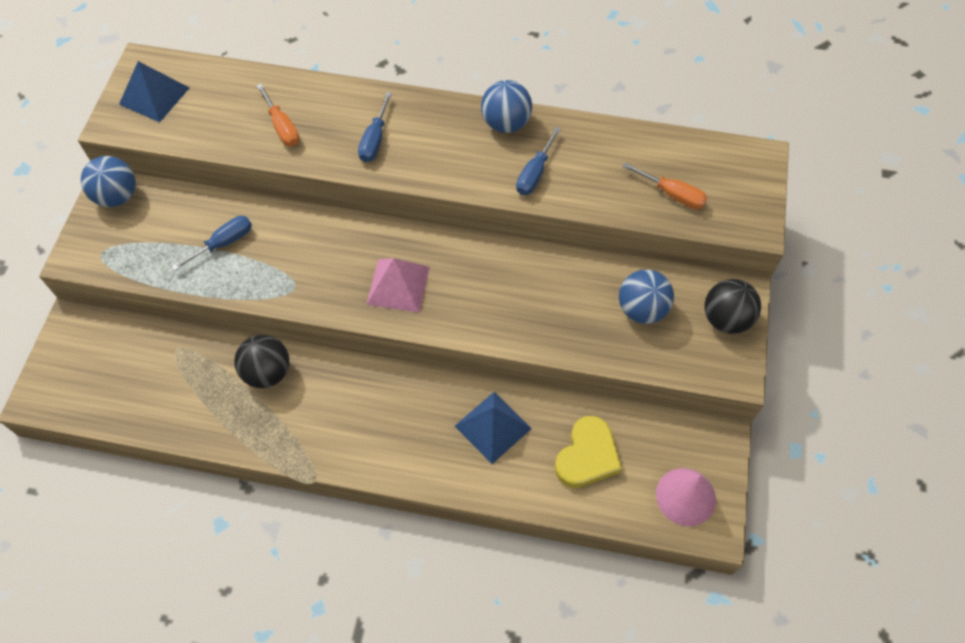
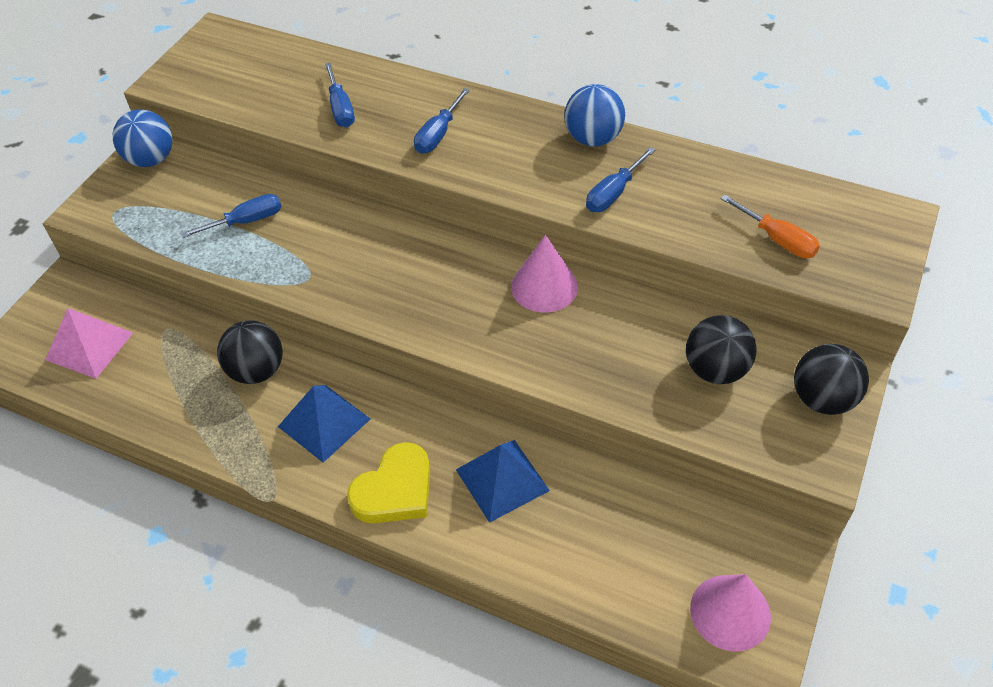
camera: 15 degrees right, 10 degrees down
blue pyramid [119,61,189,122] -> blue pyramid moved to [278,385,370,463]
orange screwdriver [256,84,300,147] -> blue screwdriver [325,63,355,128]
pink pyramid [366,258,430,313] -> pink pyramid moved to [45,308,133,379]
yellow heart [555,416,622,488] -> yellow heart moved to [347,442,430,523]
blue ball [619,269,674,324] -> black ball [686,315,757,384]
none -> pink cone [511,235,578,313]

